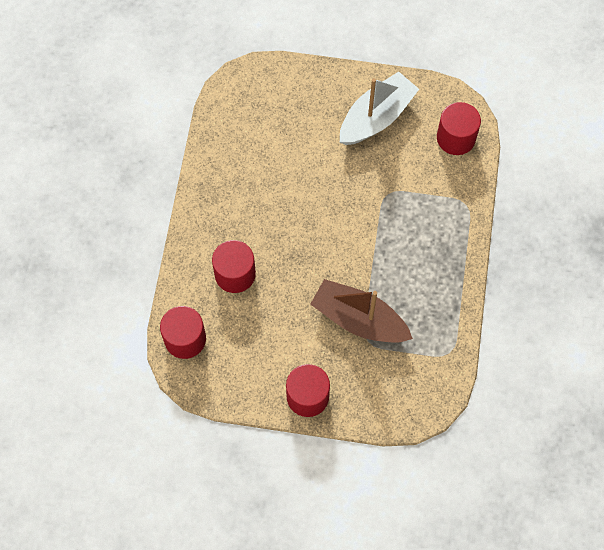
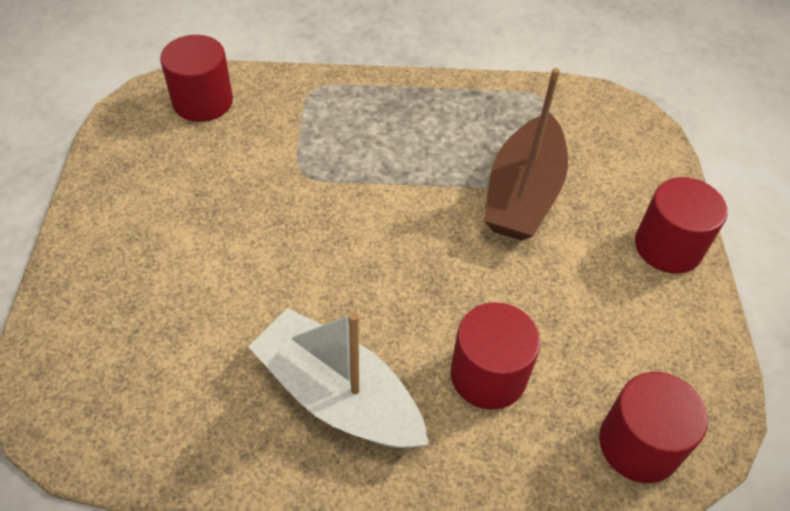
camera: 100 degrees left, 15 degrees down
white boat [340,72,419,145] -> white boat moved to [248,308,429,449]

